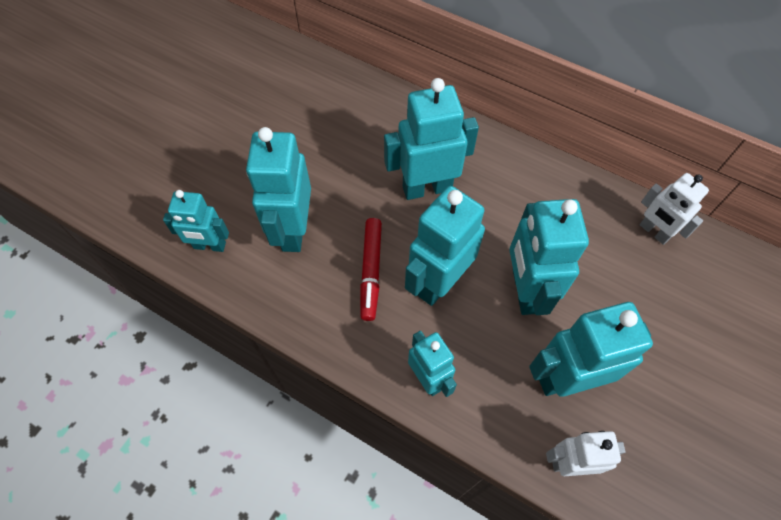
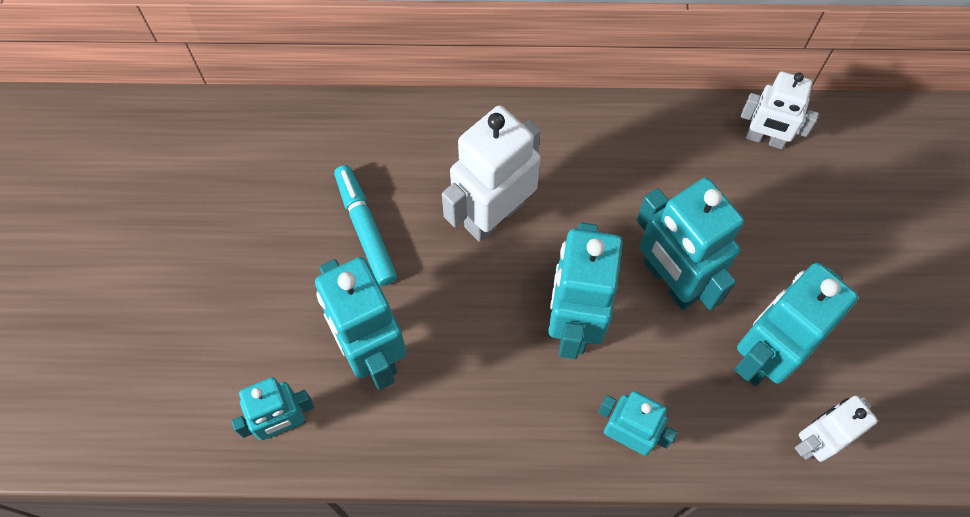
camera: 30 degrees left, 5 degrees up
red marker [360,218,382,321] -> none
turquoise robot [384,78,479,200] -> white robot [442,105,541,242]
none -> turquoise marker [334,165,397,286]

